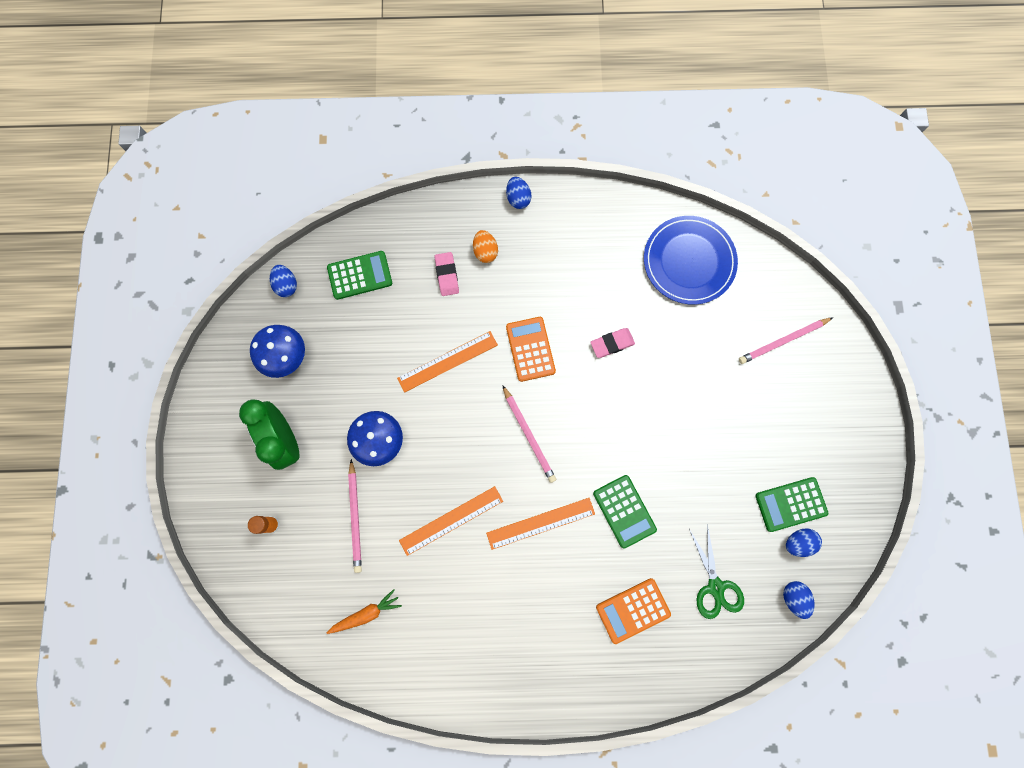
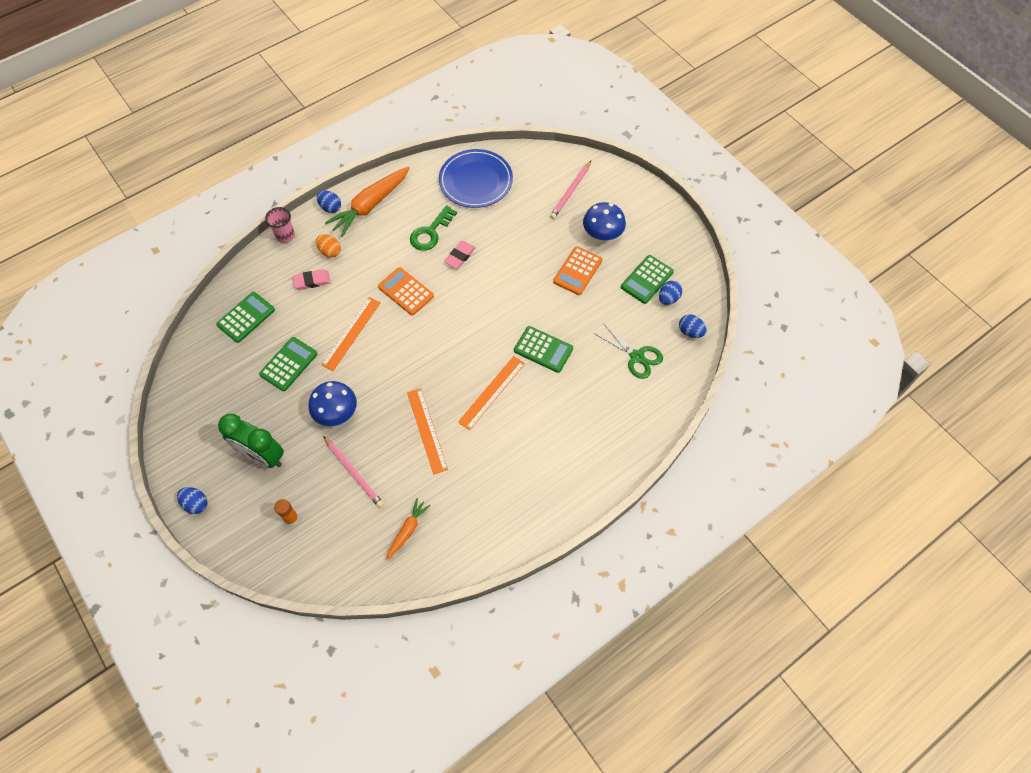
camera: 35 degrees left, 15 degrees down
blue mushroom [250,325,305,378] -> blue mushroom moved to [583,202,626,241]
blue egg [270,265,297,297] -> blue egg moved to [177,487,207,514]
orange ruler [399,486,503,556] -> orange ruler turned 45 degrees counterclockwise [407,388,448,474]
pink eraser [435,252,459,296] -> pink eraser turned 60 degrees counterclockwise [292,269,331,290]
pink pencil [502,385,556,483] -> none
orange calculator [596,578,671,644] -> orange calculator moved to [553,246,602,295]
none -> green calculator [259,337,317,391]
none -> pink cup [265,207,295,243]
none -> orange carrot [325,166,410,237]
none -> green key [410,205,457,251]

